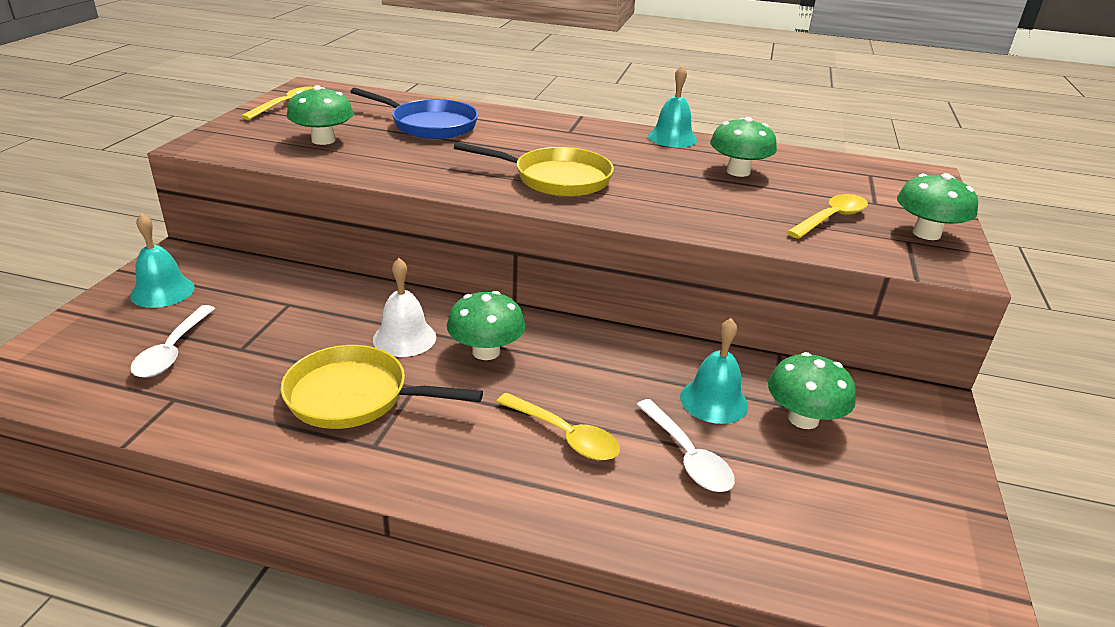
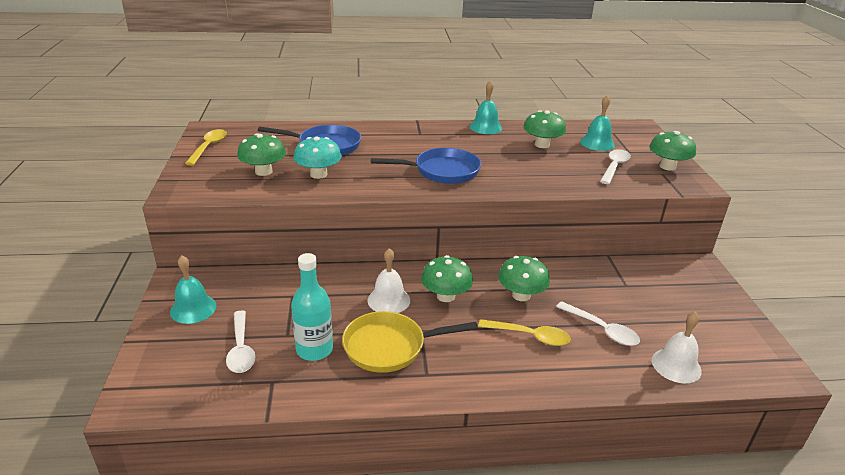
camera: 20 degrees left, 0 degrees up
yellow pan [454,142,614,197] -> blue pan [371,148,481,184]
turquoise bell [680,318,748,424] -> turquoise bell moved to [580,95,615,151]
green mushroom [768,352,856,429] -> green mushroom moved to [498,256,550,301]
yellow spoon [787,194,868,239] -> white spoon [600,149,631,184]
none -> turquoise bottle [291,253,333,361]
none -> turquoise mushroom [294,137,342,179]
none -> white bell [652,311,702,383]

